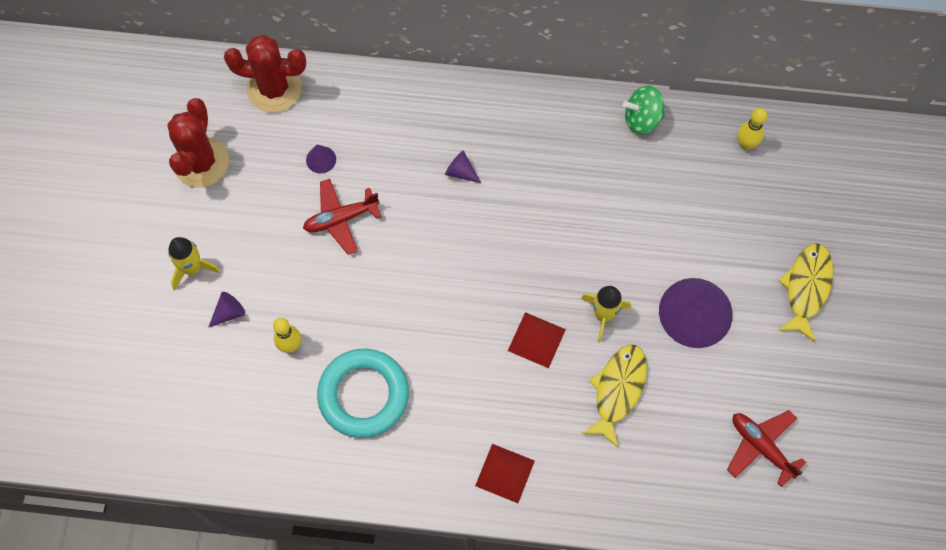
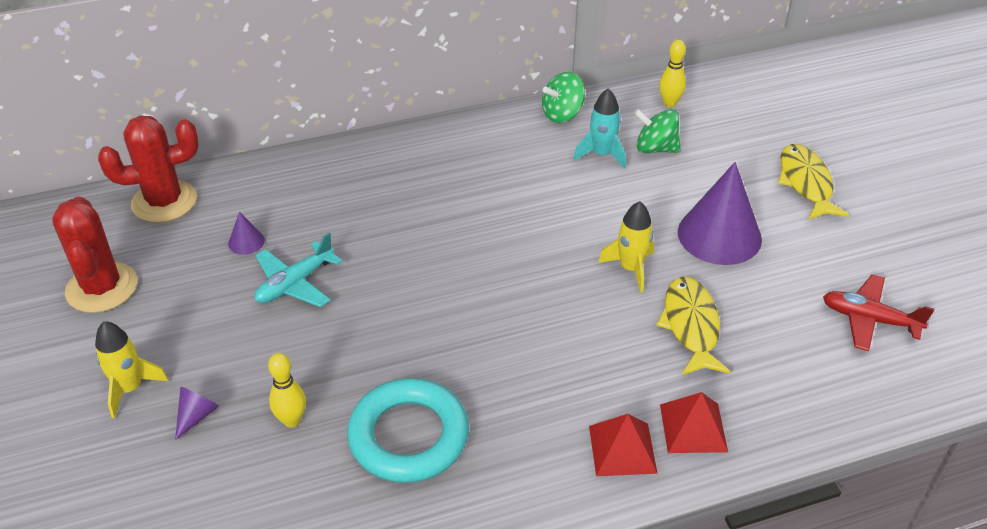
camera: 25 degrees left, 25 degrees down
red plane [303,179,382,255] -> turquoise plane [255,233,342,307]
purple cone [445,150,481,183] -> none
red pyramid [508,312,566,368] -> red pyramid moved to [660,392,728,453]
none -> turquoise rocket [574,89,626,169]
none -> green spinning top [634,109,681,153]

